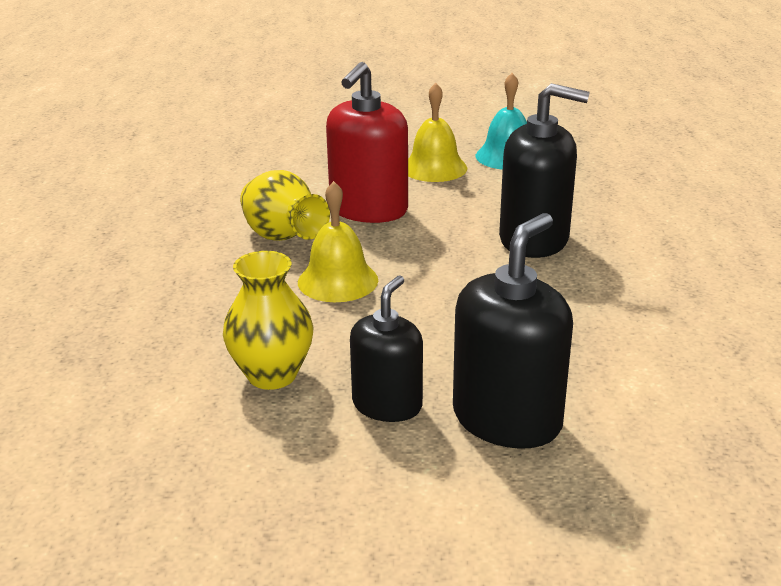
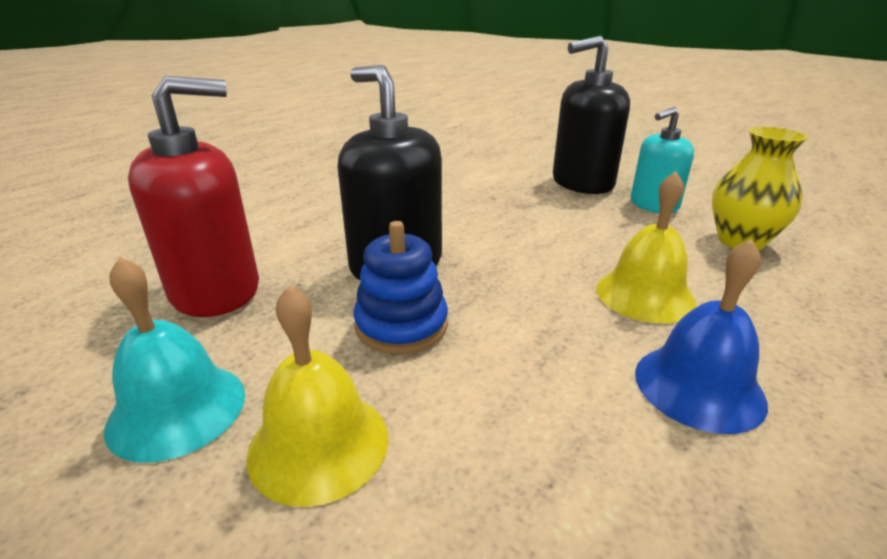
camera: 145 degrees left, 0 degrees up
yellow vase [240,170,330,241] -> blue bell [635,239,768,434]
red soap dispenser [326,62,408,223] -> red soap dispenser moved to [128,76,259,317]
black soap dispenser [350,276,423,422] -> turquoise soap dispenser [631,107,694,213]
none -> blue stacking toy [354,221,448,354]

